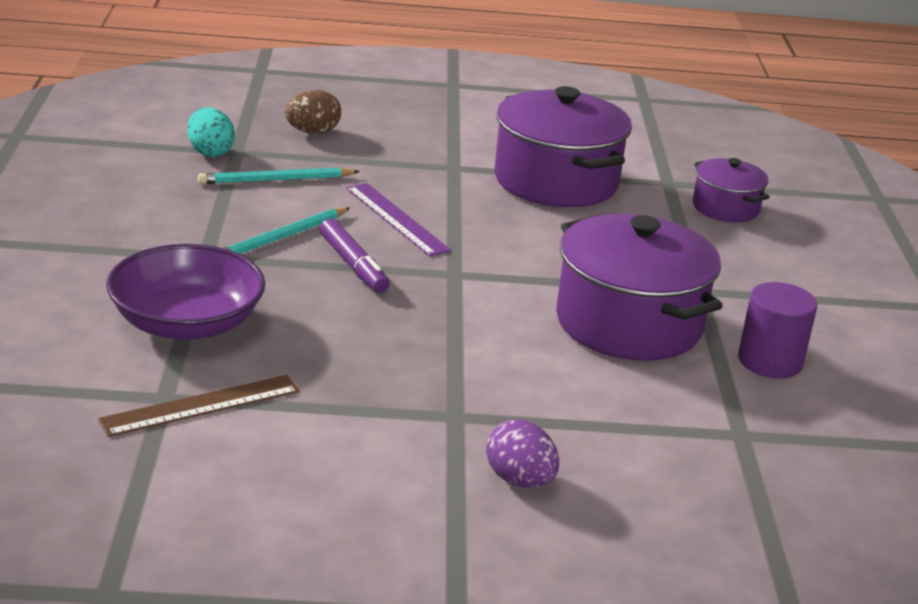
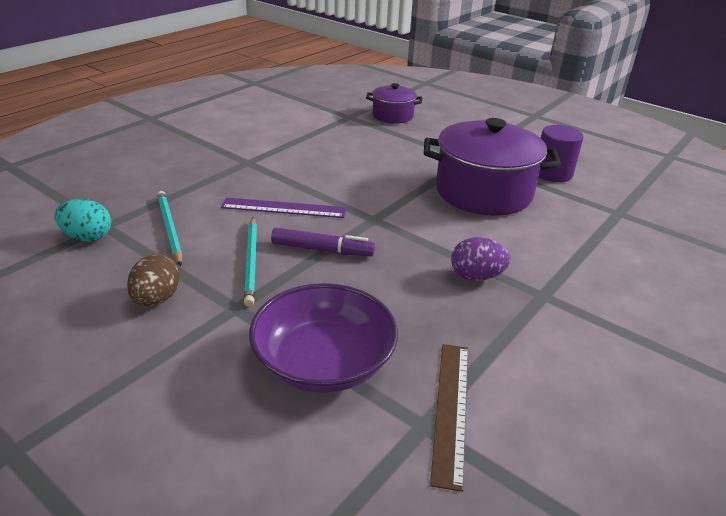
camera: 50 degrees left, 5 degrees up
turquoise pencil [198,167,360,184] -> turquoise pencil turned 135 degrees clockwise [157,191,183,266]
brown egg [285,90,341,134] -> brown egg moved to [127,254,180,306]
purple egg [486,419,559,488] -> purple egg moved to [451,237,511,281]
purple pot [495,86,632,207] -> none

